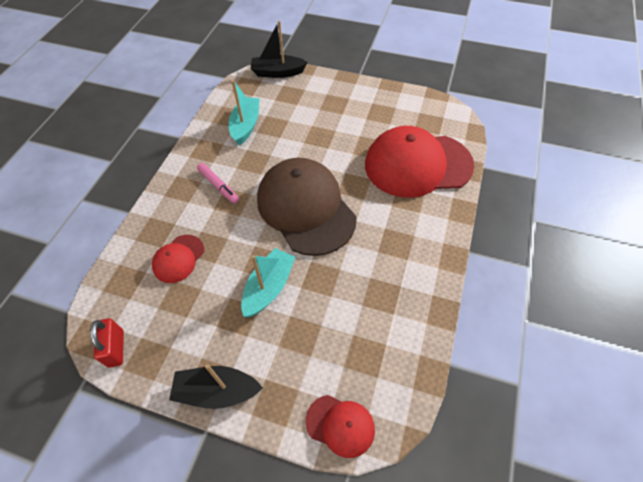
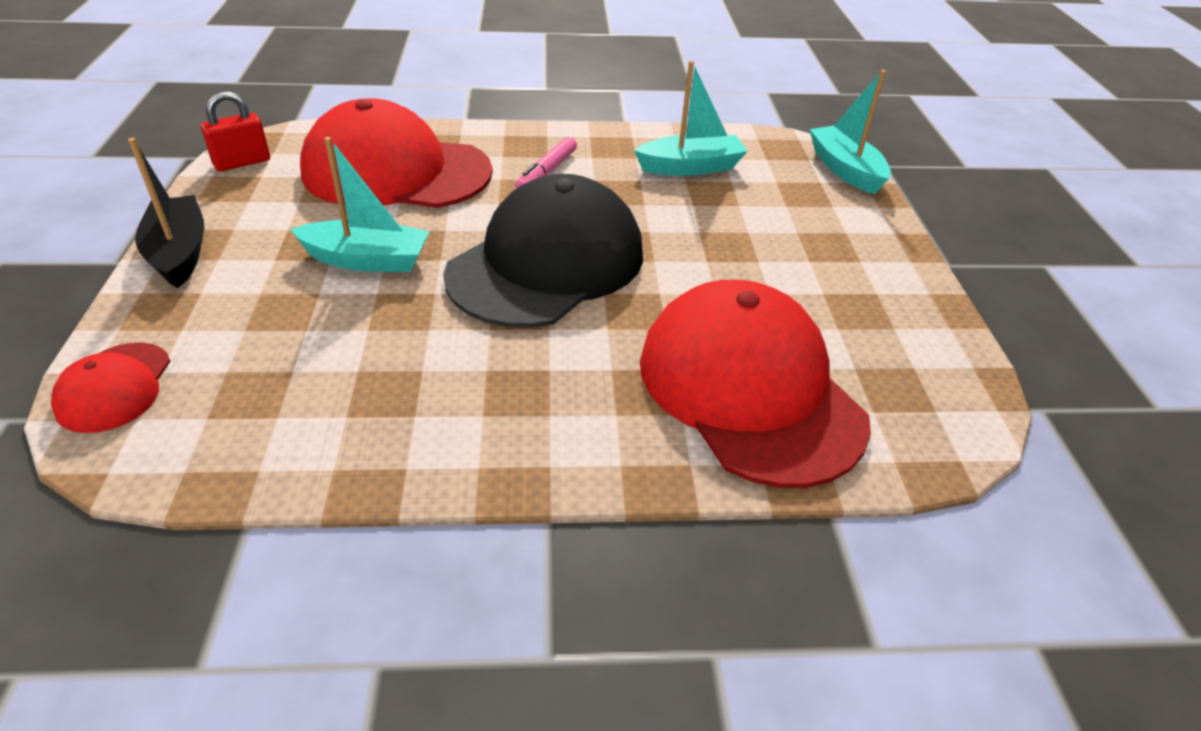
camera: 65 degrees right, 15 degrees down
red cap [152,235,204,283] -> red cap [300,98,493,208], size x2.16
black boat [251,21,307,78] -> turquoise boat [810,70,891,194]
brown cap [257,158,356,256] -> black cap [443,174,643,328]

